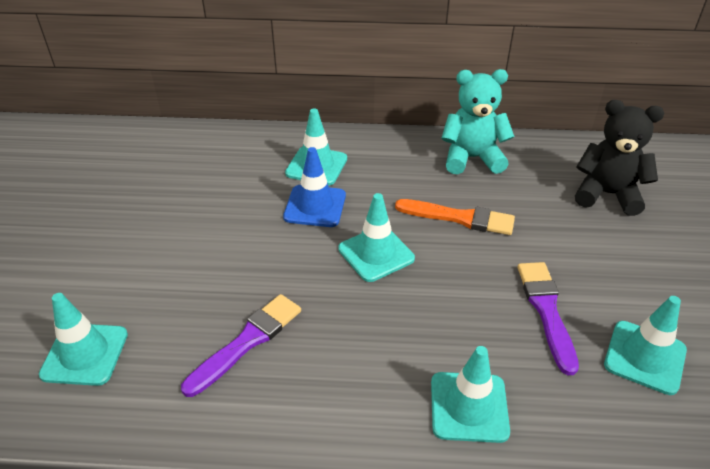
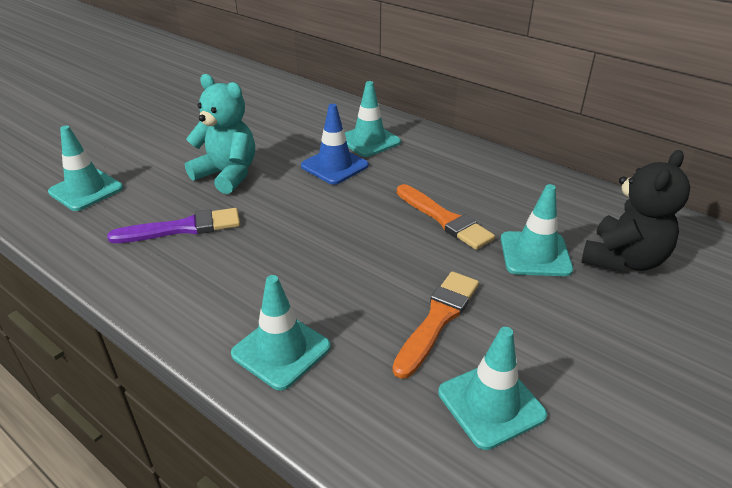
camera: 35 degrees right, 5 degrees down
turquoise traffic cone [338,193,415,282] -> turquoise traffic cone moved to [501,184,573,276]
turquoise teddy bear [441,69,515,174] -> turquoise teddy bear moved to [185,74,255,194]
purple brush [517,262,579,375] -> orange brush [392,271,479,379]
black teddy bear [575,100,664,216] -> black teddy bear turned 75 degrees clockwise [581,150,690,272]

